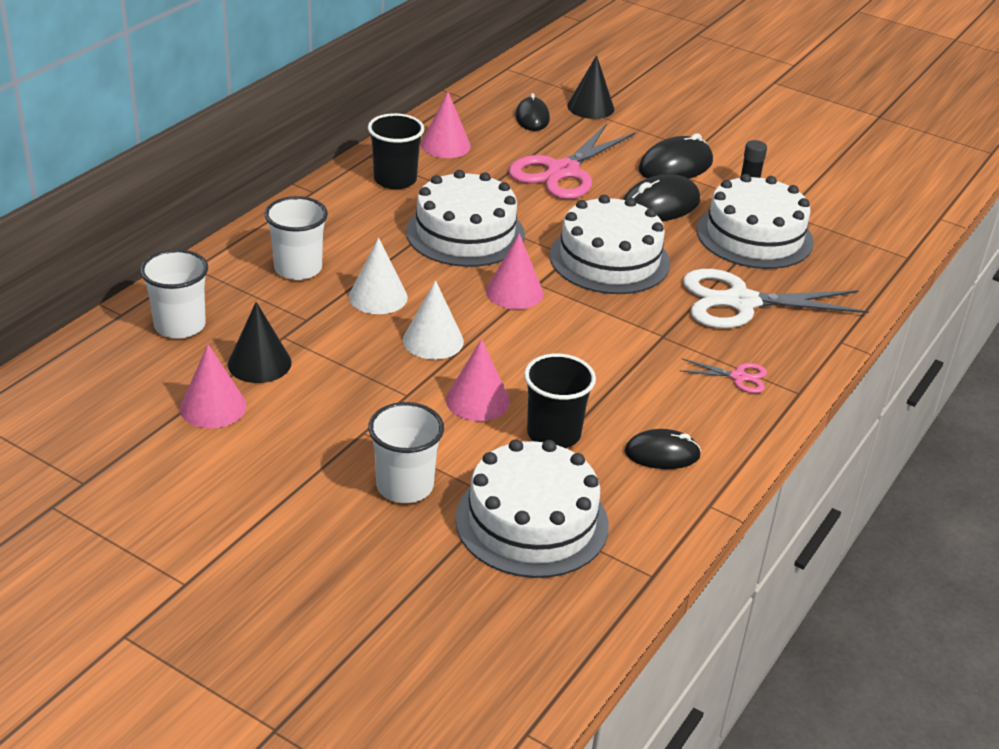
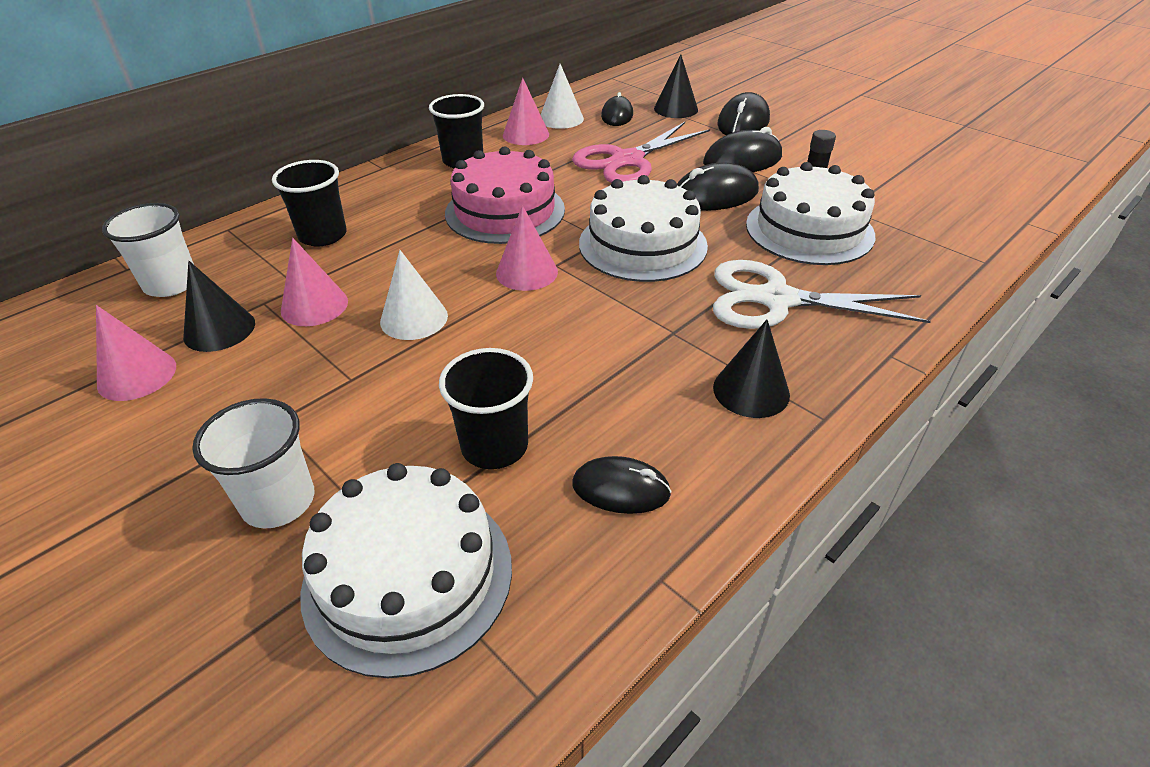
camera: 15 degrees right, 5 degrees up
white cup [265,196,328,280] -> black cup [272,160,347,246]
white cone [349,237,408,314] -> white cone moved to [541,64,584,129]
white cake [406,170,525,267] -> pink cake [445,146,565,244]
pink cone [446,339,510,421] -> pink cone moved to [281,238,348,326]
pink scissors [679,358,767,393] -> black cone [713,319,790,418]
none -> black mouse [717,92,770,135]

